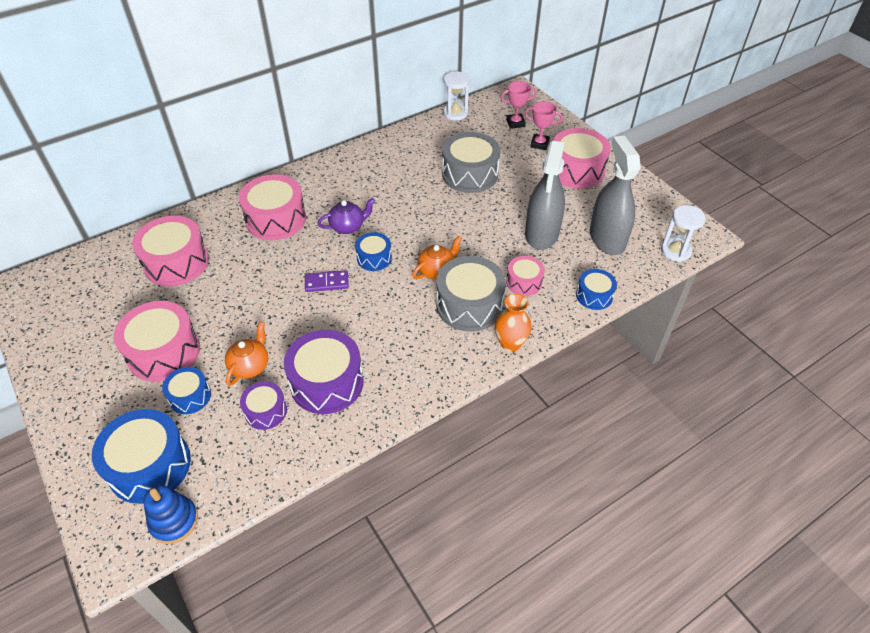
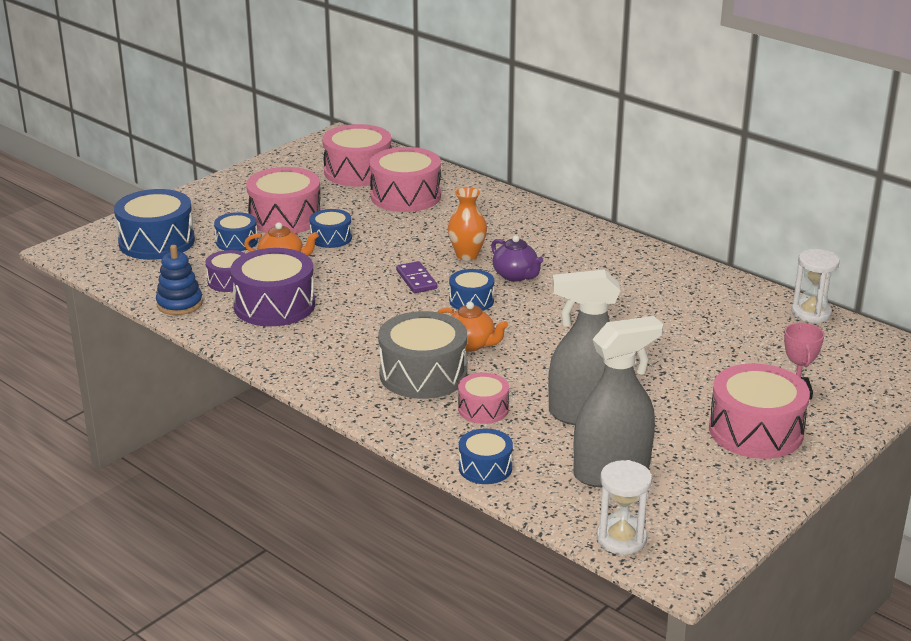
camera: 75 degrees right, 20 degrees down
blue stacking toy [143,485,198,544] -> blue stacking toy moved to [156,245,203,315]
pink drum [239,174,306,240] -> pink drum moved to [322,124,392,187]
grey drum [442,132,500,193] -> none
orange vase [495,294,532,352] -> orange vase moved to [448,187,487,260]
pink trophy [500,81,537,129] -> none
none -> blue drum [309,209,352,248]

